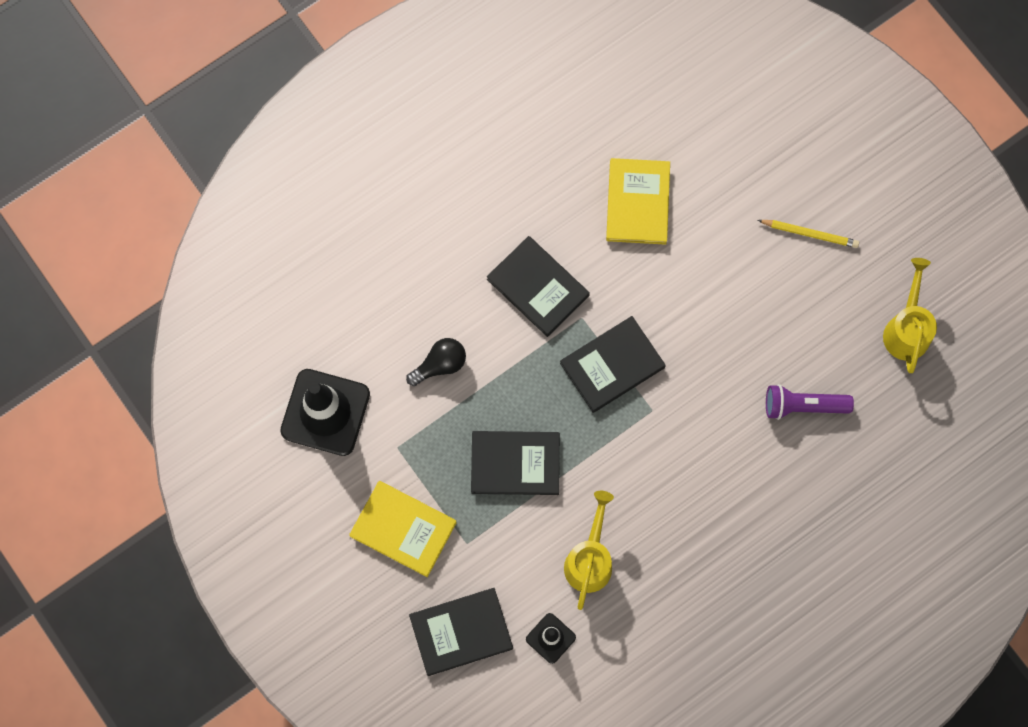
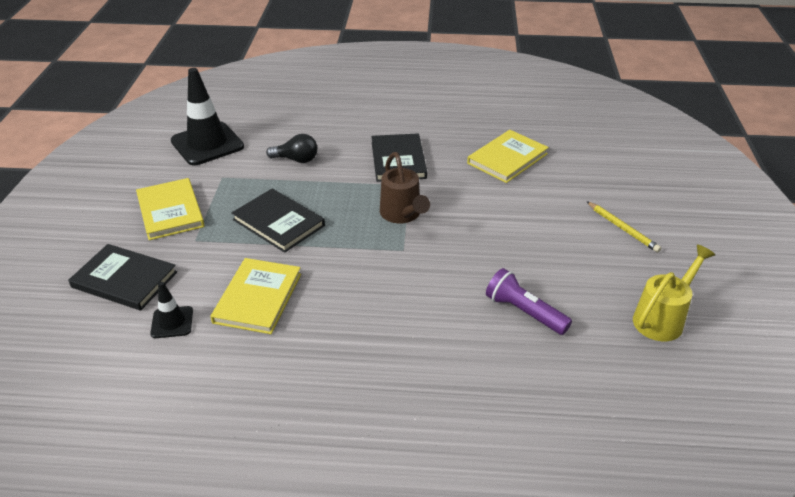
camera: 40 degrees right, 35 degrees down
black book [560,316,666,413] -> brown watering can [380,152,430,223]
yellow watering can [564,491,614,610] -> yellow book [210,258,301,334]

